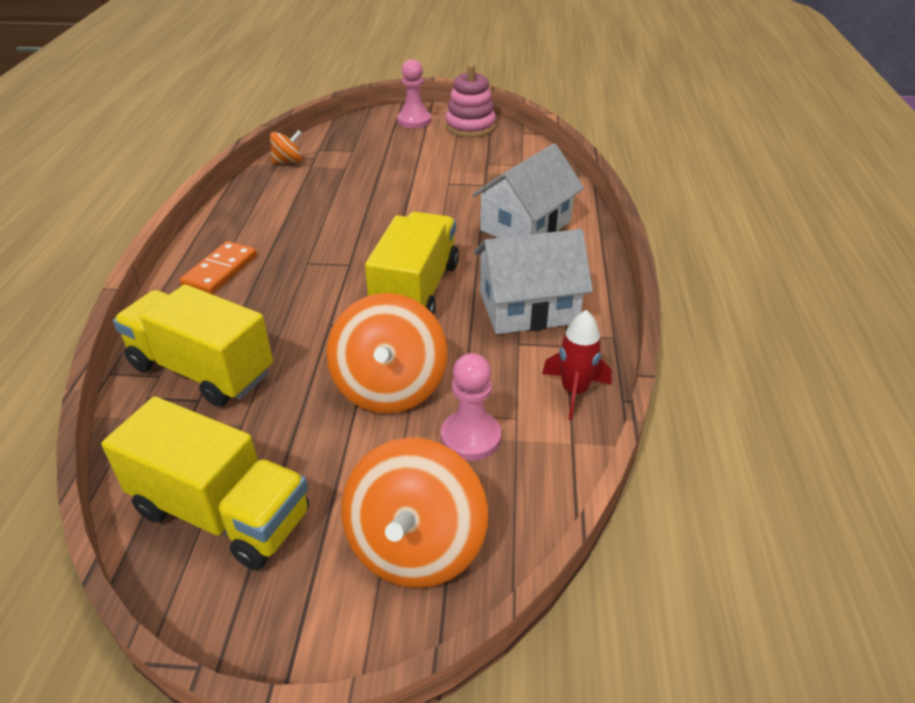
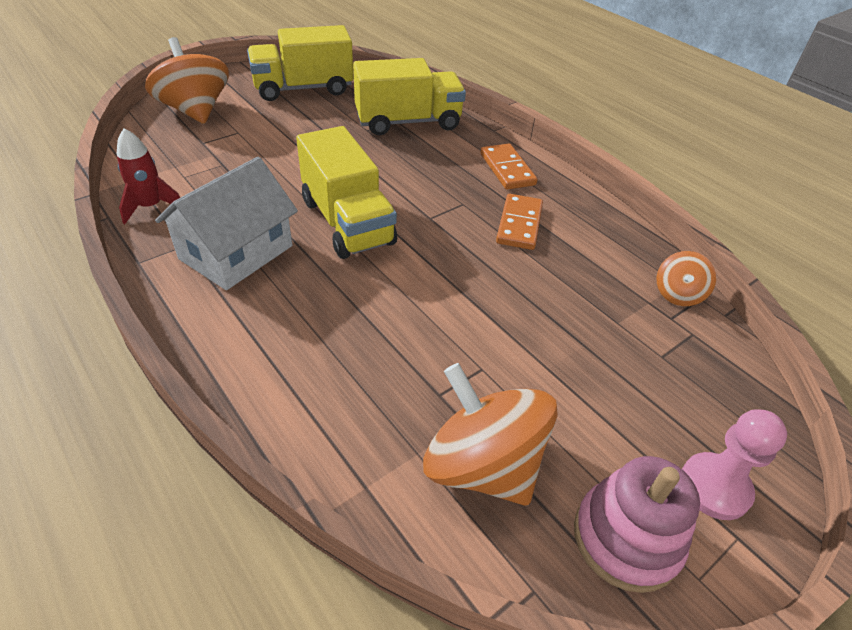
camera: 135 degrees right, 5 degrees up
orange spinning top [327,293,447,414] -> orange spinning top moved to [423,363,558,506]
pink pawn [441,353,501,461] -> none
white house [472,143,584,238] -> none
none -> orange domino [496,194,543,250]

